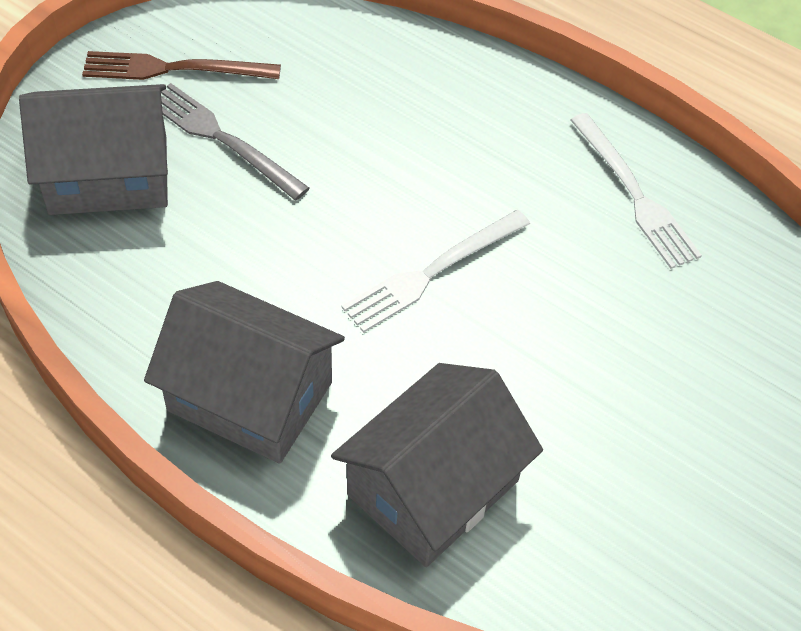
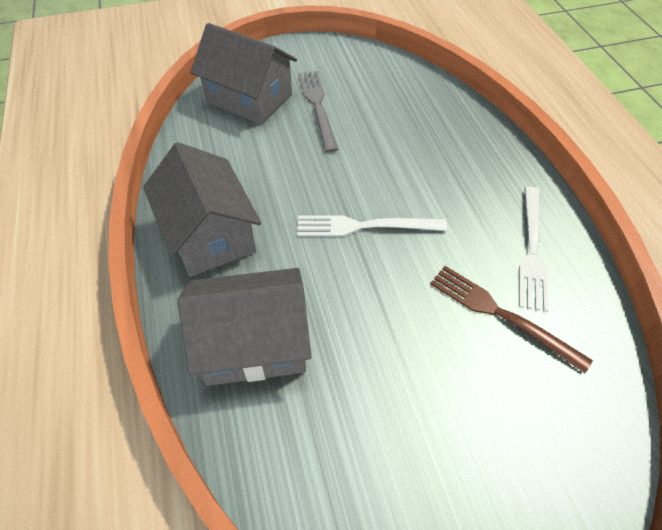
camera: 40 degrees right, 0 degrees up
brown fork [82,51,281,80] -> brown fork moved to [430,266,593,373]

